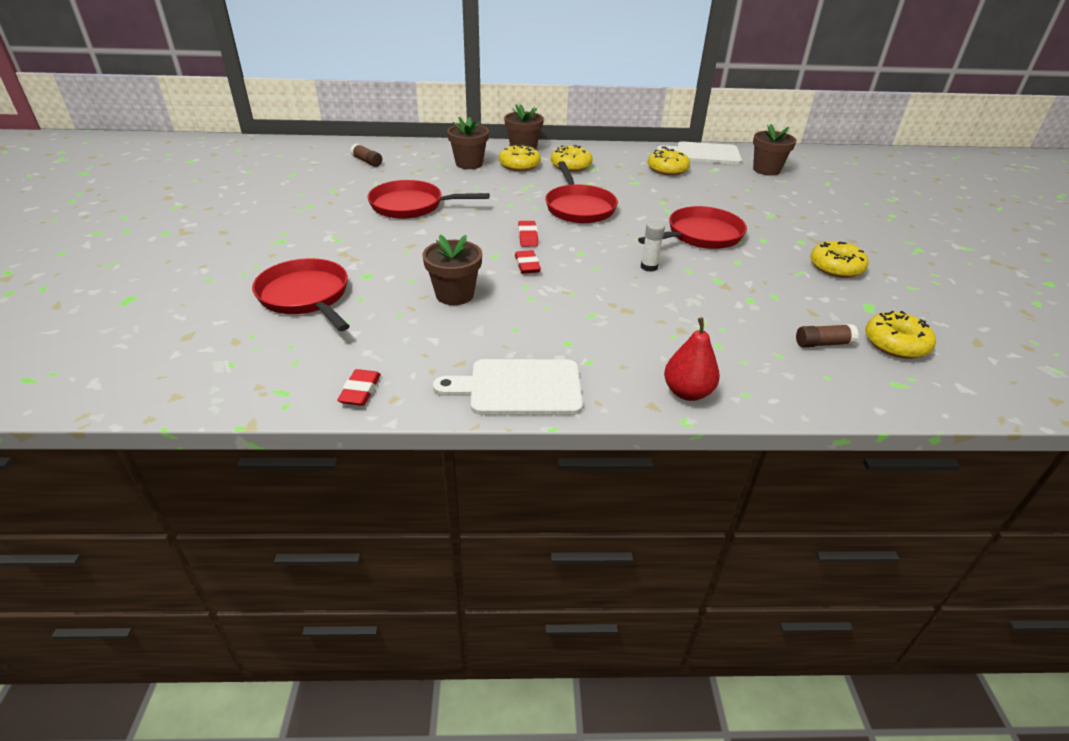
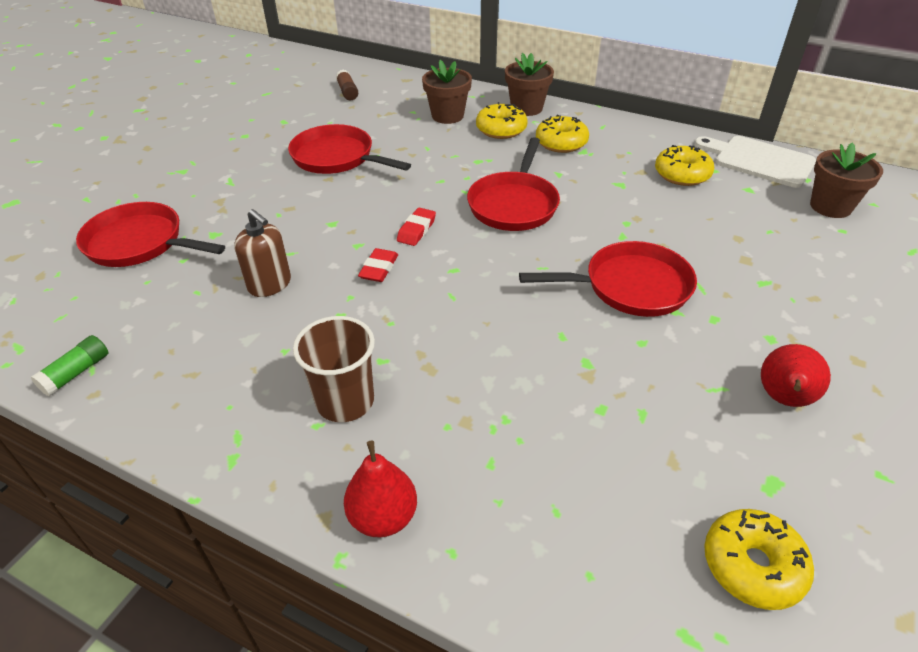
camera: 30 degrees right, 5 degrees up
red pan [252,258,350,331] -> red pan turned 60 degrees counterclockwise [76,202,225,267]
red eraser [337,369,381,406] -> green glue stick [30,335,108,396]
brown flower pot [423,235,482,305] -> brown soap dispenser [234,209,291,297]
white cutting board [433,359,583,415] -> none
white glue stick [641,221,665,272] -> none
brown glue stick [796,324,859,347] -> none
yellow donut [810,241,869,278] -> red pear [761,344,831,407]
none -> brown cup [293,316,375,422]

